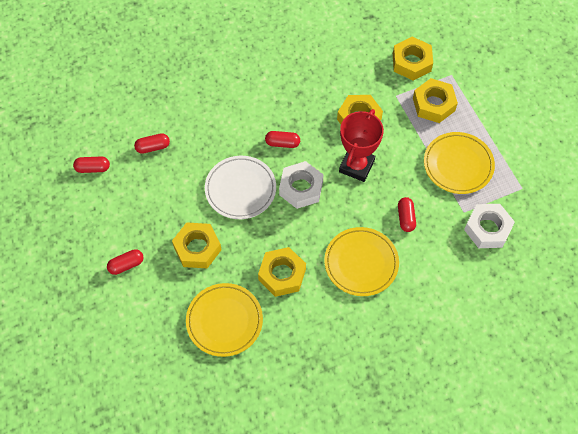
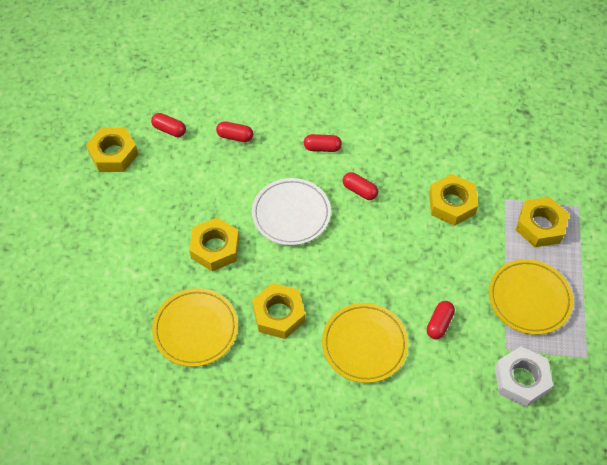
camera: 30 degrees right, 5 degrees down
red capsule [107,249,143,275] -> red capsule moved to [304,134,342,152]
white nut [279,161,324,209] -> none
red trophy [339,109,384,182] -> none
yellow nut [393,37,433,81] -> yellow nut moved to [86,128,138,172]

